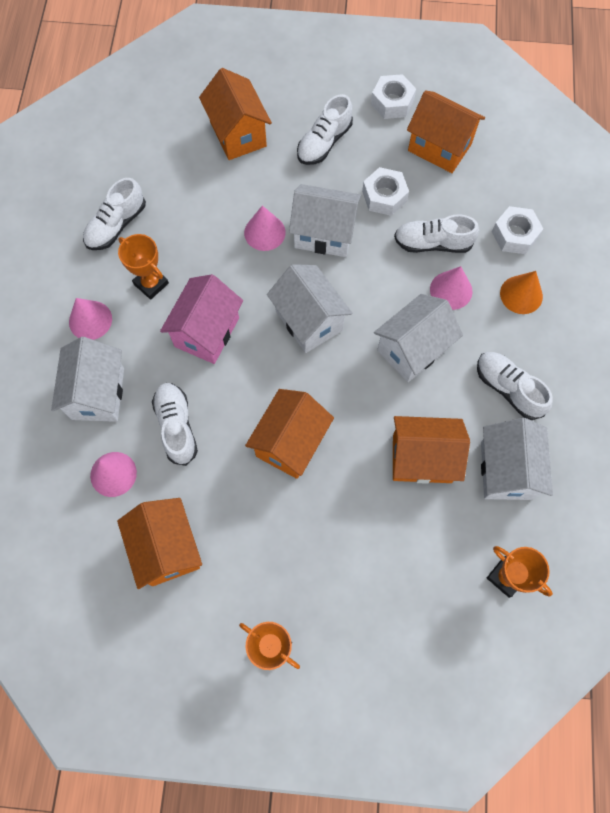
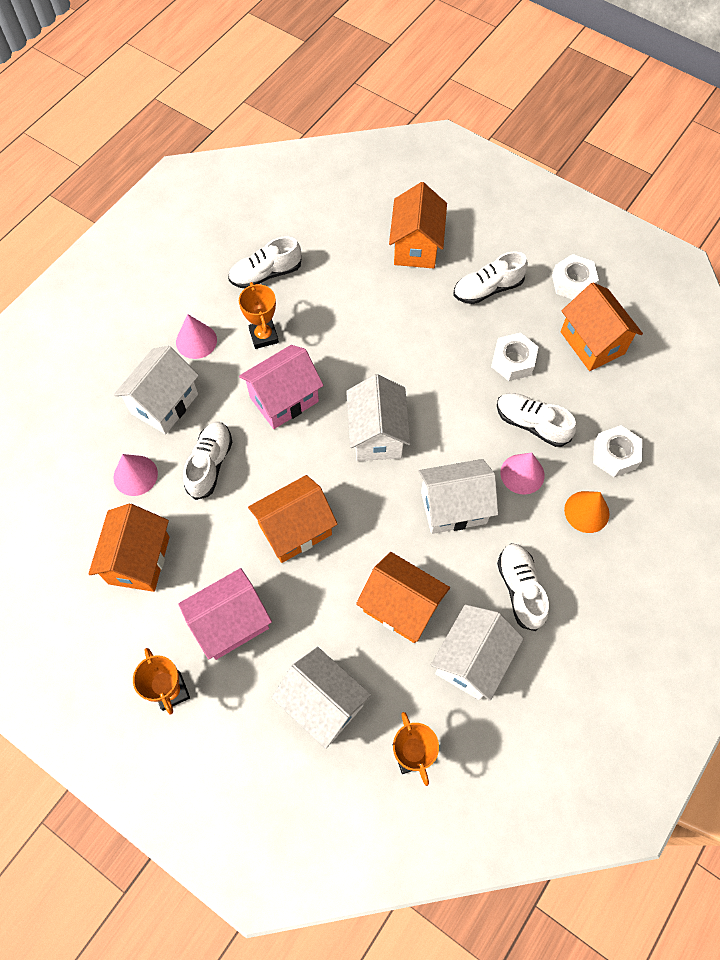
camera: 30 degrees right, 5 degrees down
pink cone [244,205,286,251] -> none
white house [289,184,361,257] -> white house moved to [271,647,372,749]
none -> pink house [178,568,272,660]

